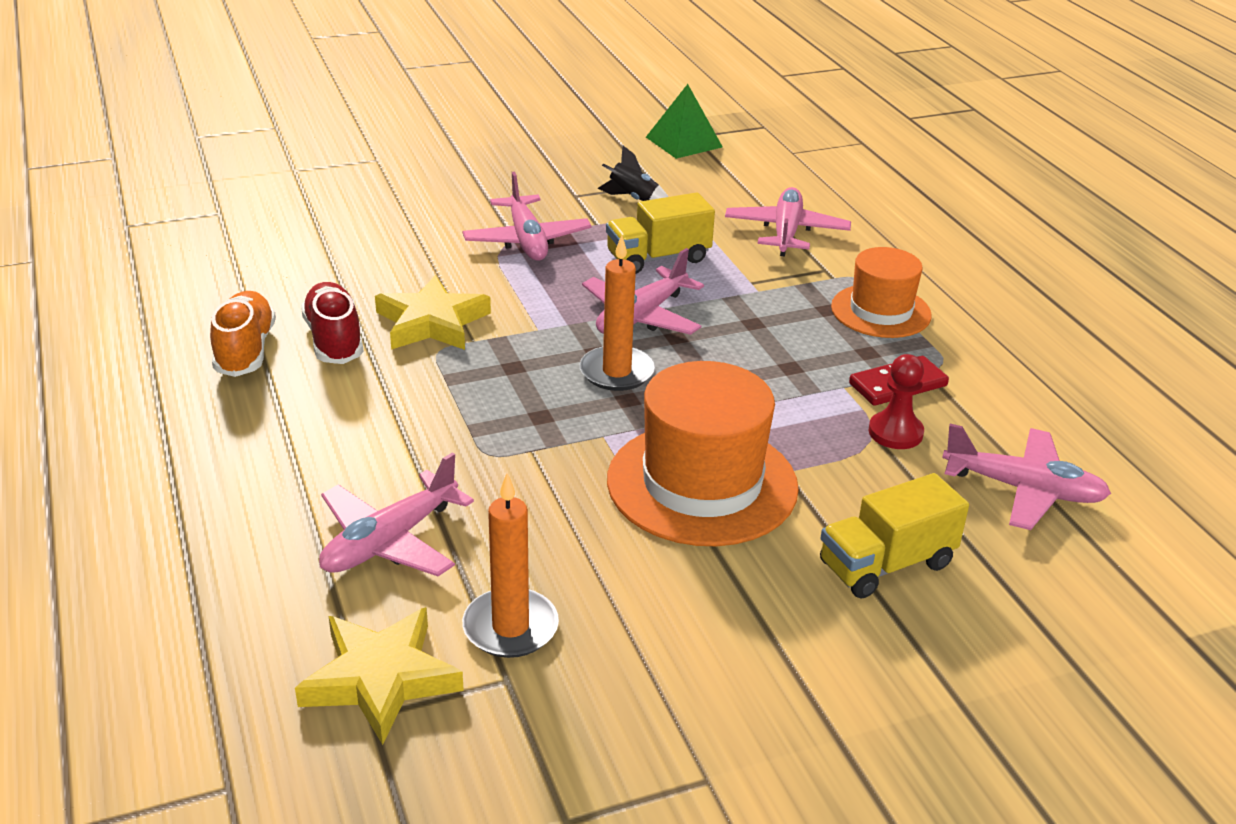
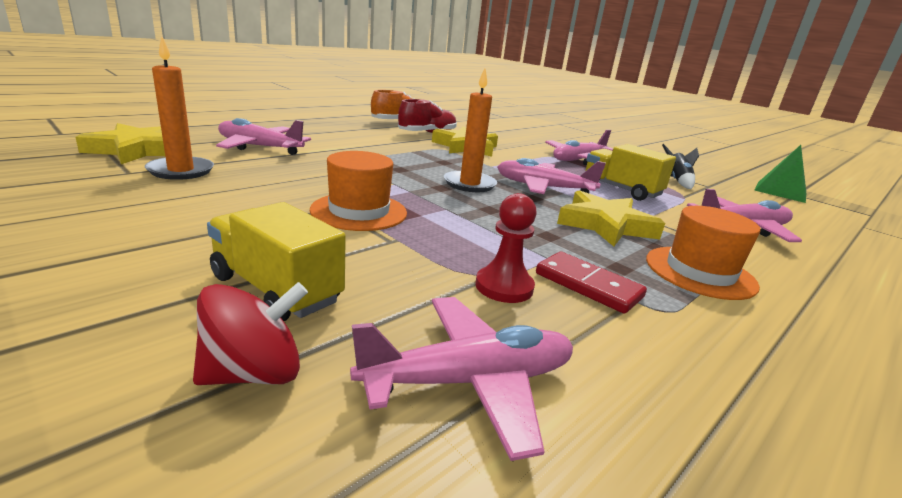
camera: 65 degrees right, 10 degrees down
orange hat [607,361,799,546] -> orange hat [310,151,407,231], size x0.63
pink plane [942,424,1111,530] -> pink plane turned 105 degrees counterclockwise [350,297,573,461]
none -> red spinning top [193,282,308,385]
none -> yellow star [557,190,665,246]

